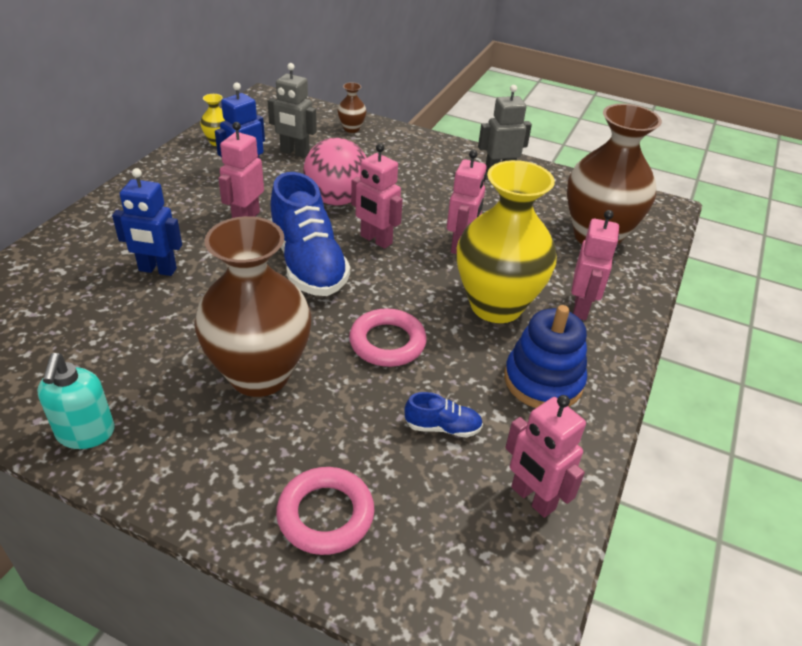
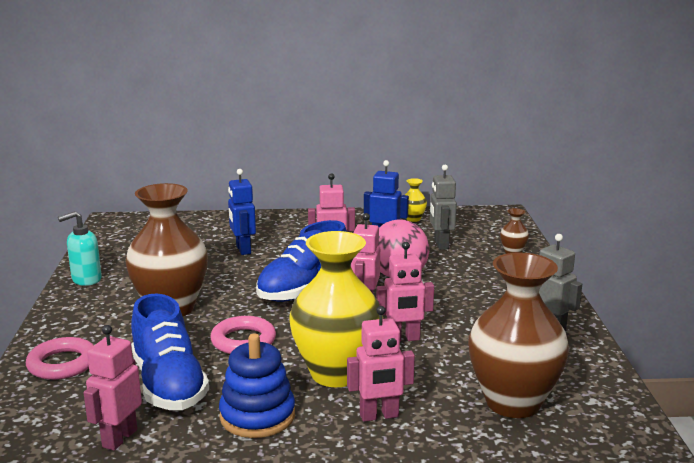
camera: 65 degrees right, 20 degrees down
blue shoe [405,392,483,437] -> blue shoe [131,293,209,410], size x2.27

